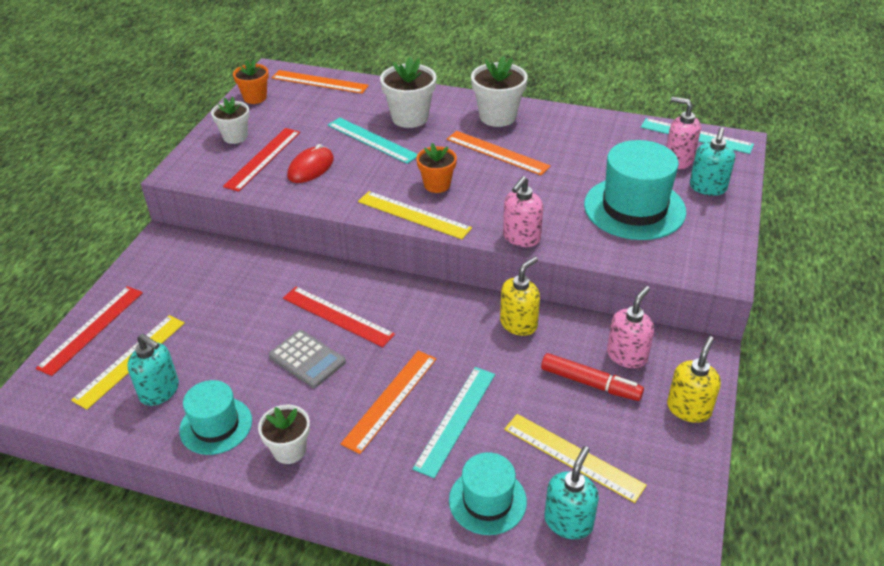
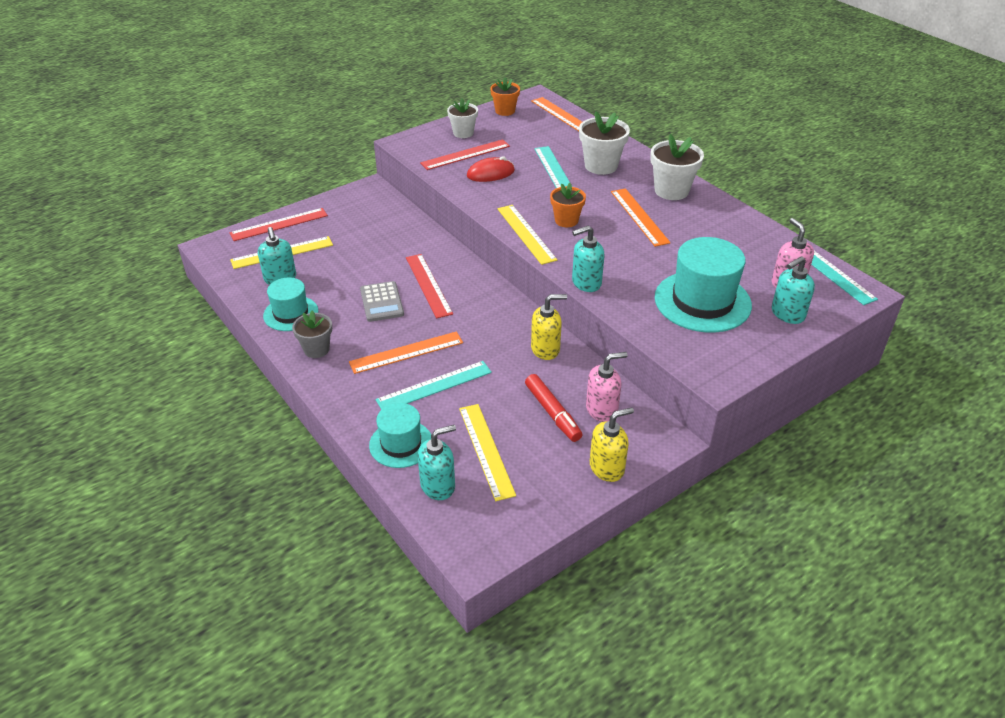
camera: 35 degrees right, 0 degrees up
white flower pot [258,404,310,464] -> grey flower pot [292,311,332,358]
pink soap dispenser [503,176,543,247] -> turquoise soap dispenser [572,226,604,292]

